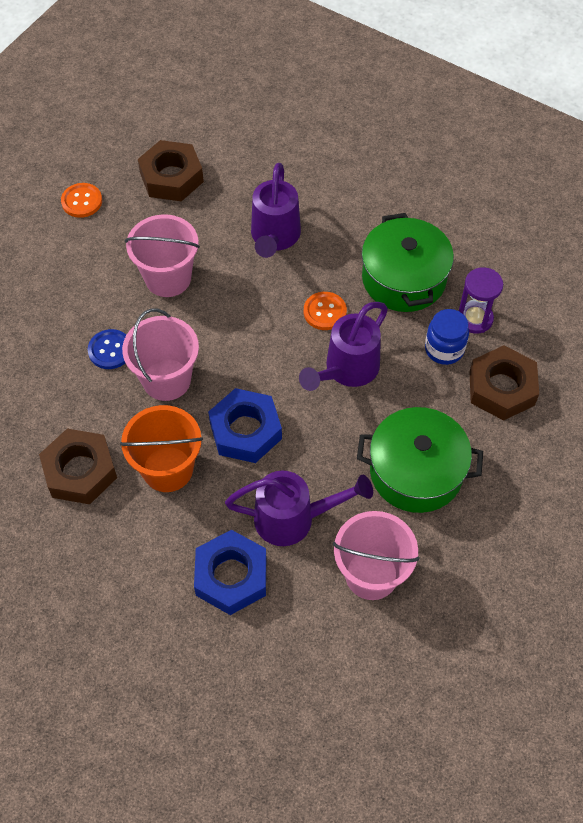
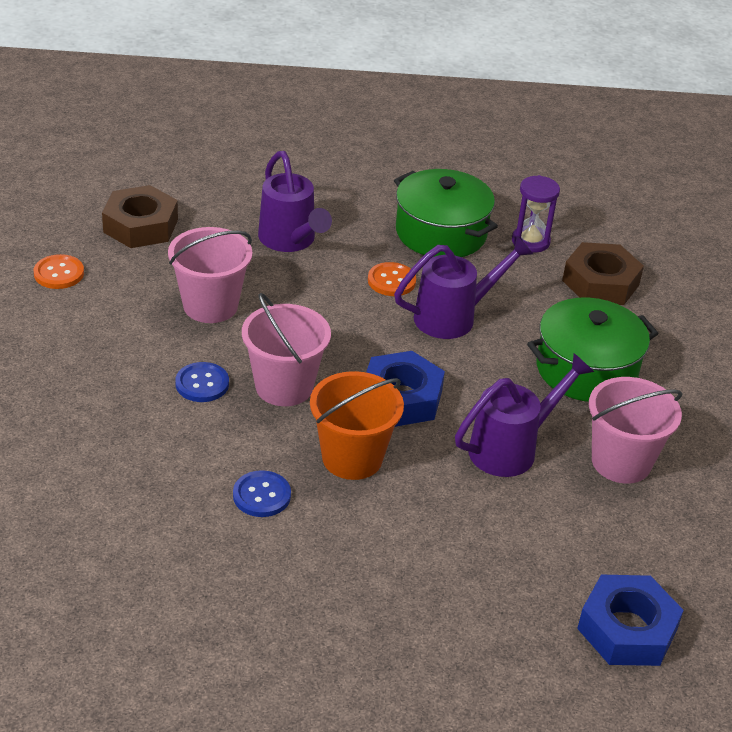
camera: 35 degrees left, 20 degrees down
brown nut [39,429,117,504] -> blue button [233,470,291,517]
blue nut [194,530,266,615] -> blue nut moved to [577,575,684,666]
purple watering can [299,302,388,391] -> purple watering can turned 120 degrees counterclockwise [394,235,533,339]
blue jar [425,309,469,365] -> none

